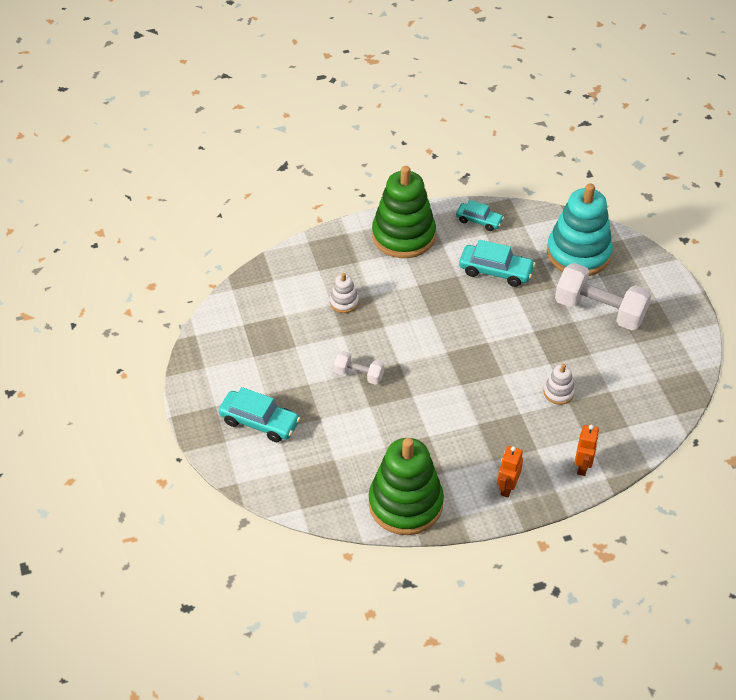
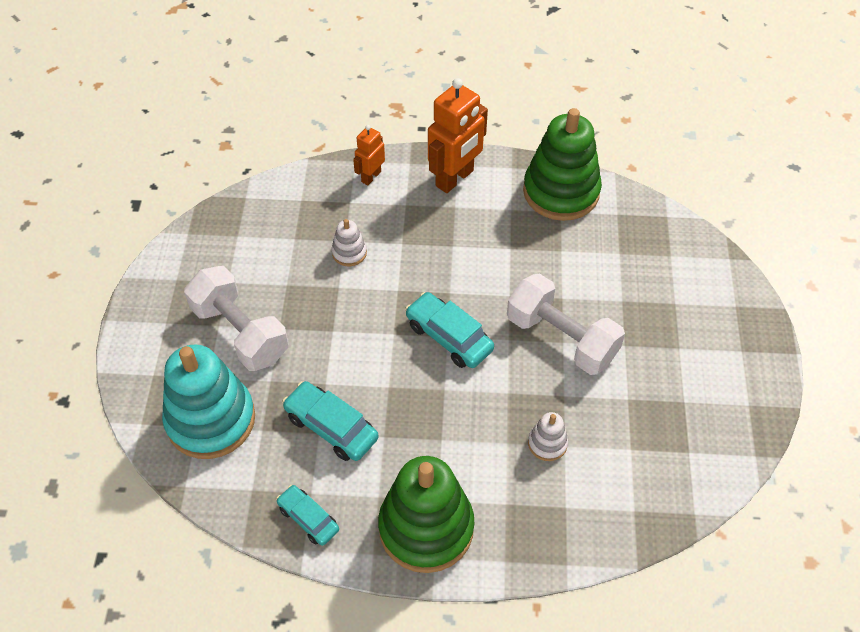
camera: 160 degrees left, 5 degrees up
turquoise car [218,387,300,442] -> turquoise car moved to [405,292,494,368]
white dumbbell [334,351,384,385] -> white dumbbell [507,274,625,375], size x1.93
orange robot [497,446,523,498] -> orange robot [428,78,488,193], size x1.82

